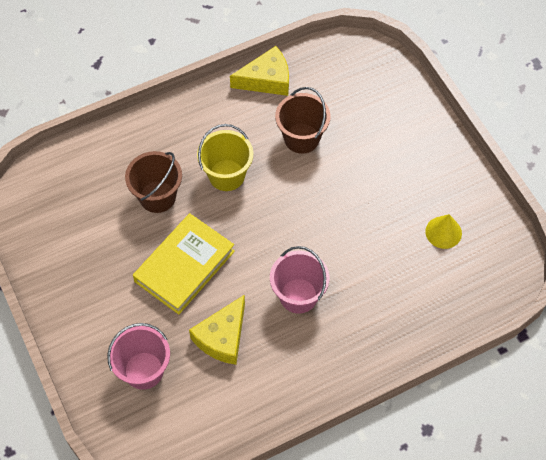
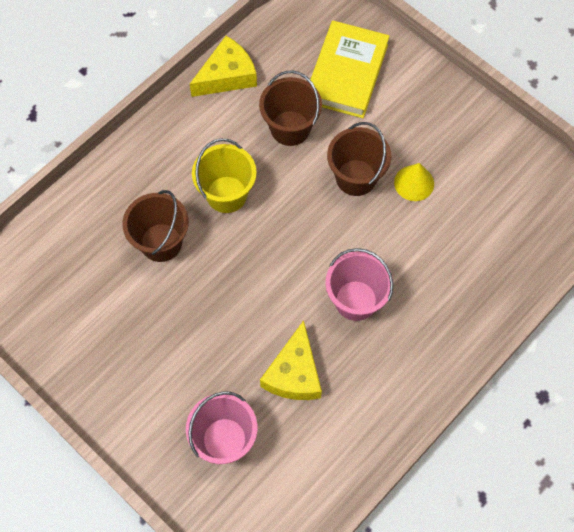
camera: 20 degrees left, 5 degrees up
yellow book [133,213,235,315] -> yellow book moved to [310,21,390,118]
yellow cone [425,214,462,249] -> yellow cone moved to [394,163,434,201]
none -> brown bucket [327,122,391,196]

